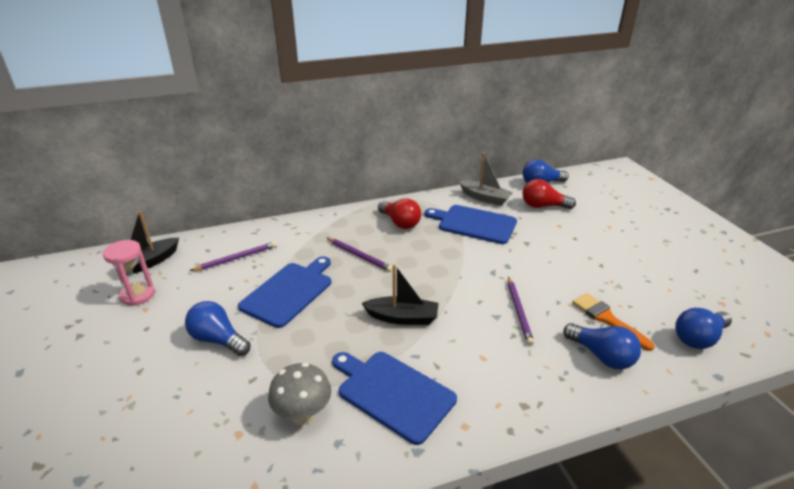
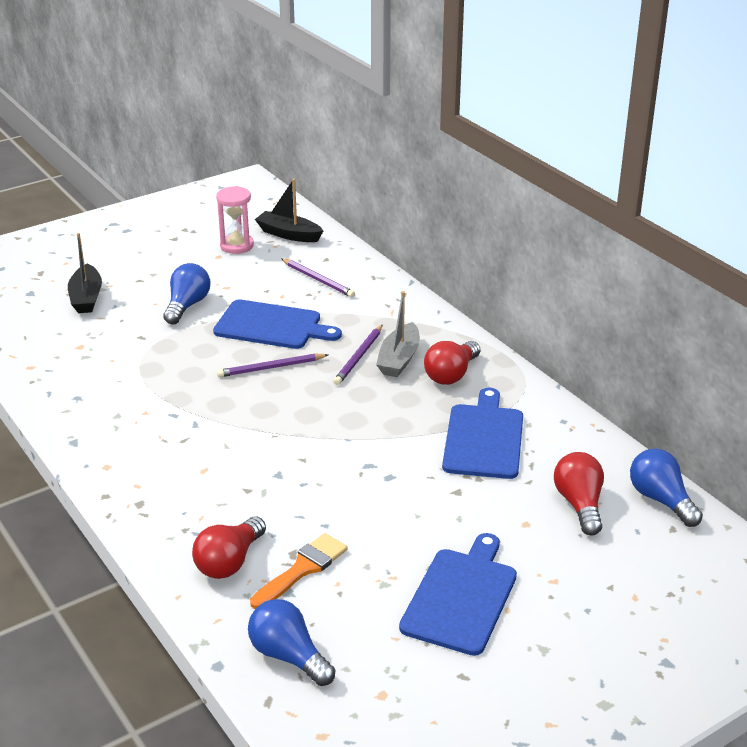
camera: 75 degrees right, 0 degrees up
grey mushroom [268,363,331,425] -> none
blue cutting board [332,352,457,445] -> blue cutting board moved to [399,533,517,656]
black boat [361,264,438,325] -> black boat moved to [68,233,102,313]
grey boat [459,152,513,206] -> grey boat moved to [376,291,420,377]
purple pencil [508,276,534,345] -> purple pencil moved to [217,353,328,377]
blue light bulb [563,323,641,369] -> red light bulb [192,516,266,579]

